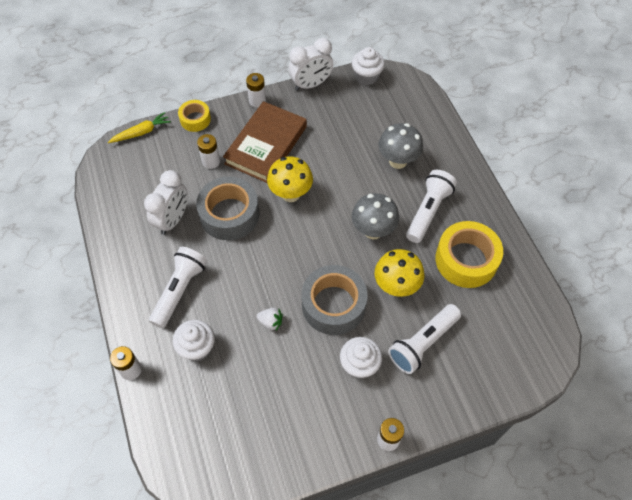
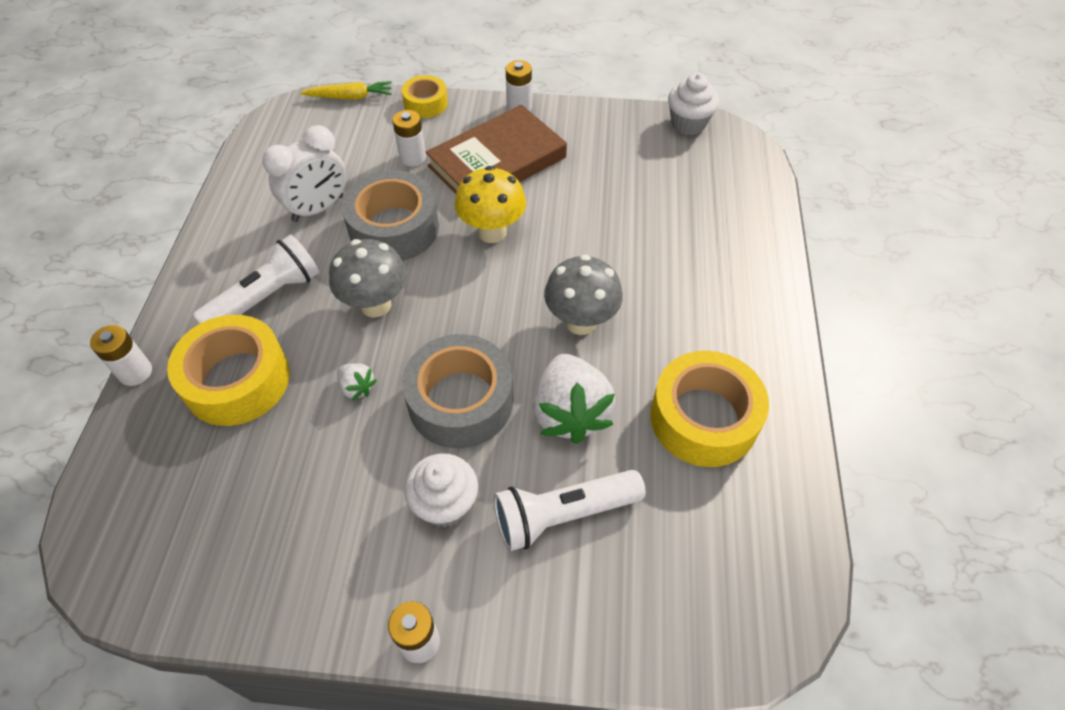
camera: 25 degrees right, 5 degrees down
white cupcake [173,320,215,361] -> yellow tape [167,315,290,426]
white clock [289,38,333,91] -> none
yellow mushroom [375,249,424,297] -> white strawberry [532,354,615,444]
grey mushroom [379,123,423,169] -> grey mushroom moved to [329,239,407,318]
white flashlight [406,170,457,243] -> none

